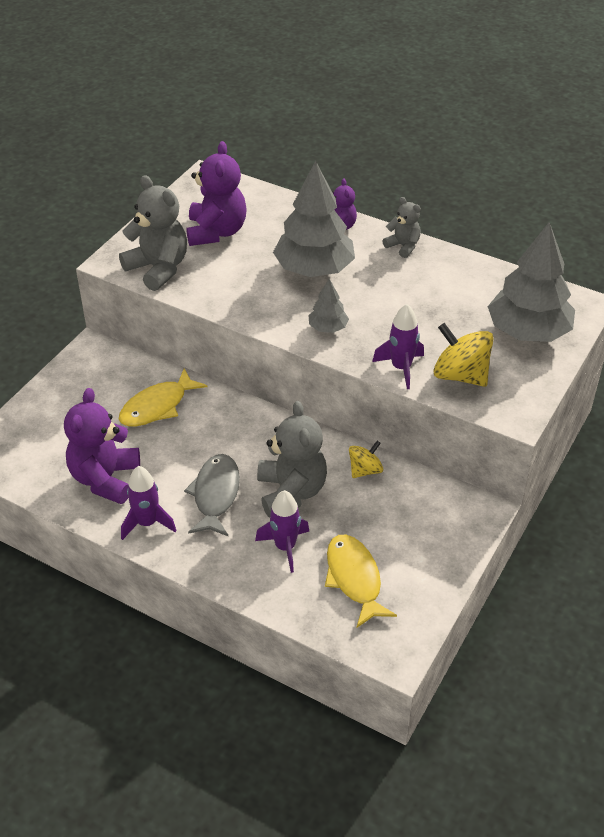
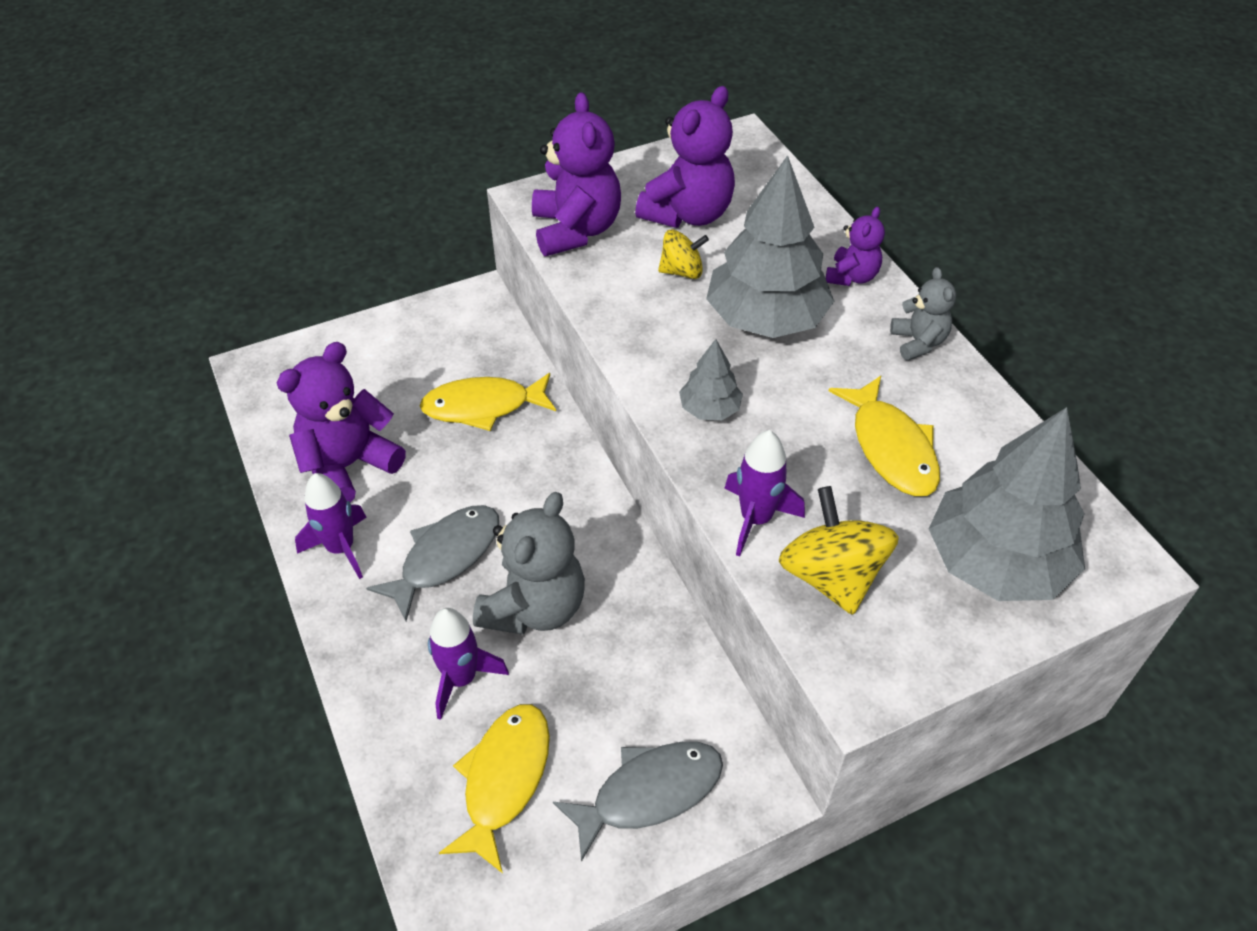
camera: 35 degrees right, 5 degrees up
grey teddy bear [119,175,187,291] -> purple teddy bear [532,92,621,256]
yellow spinning top [349,441,383,478] -> yellow spinning top moved to [658,229,709,279]
none -> grey fish [553,742,723,862]
none -> yellow fish [829,376,940,496]

